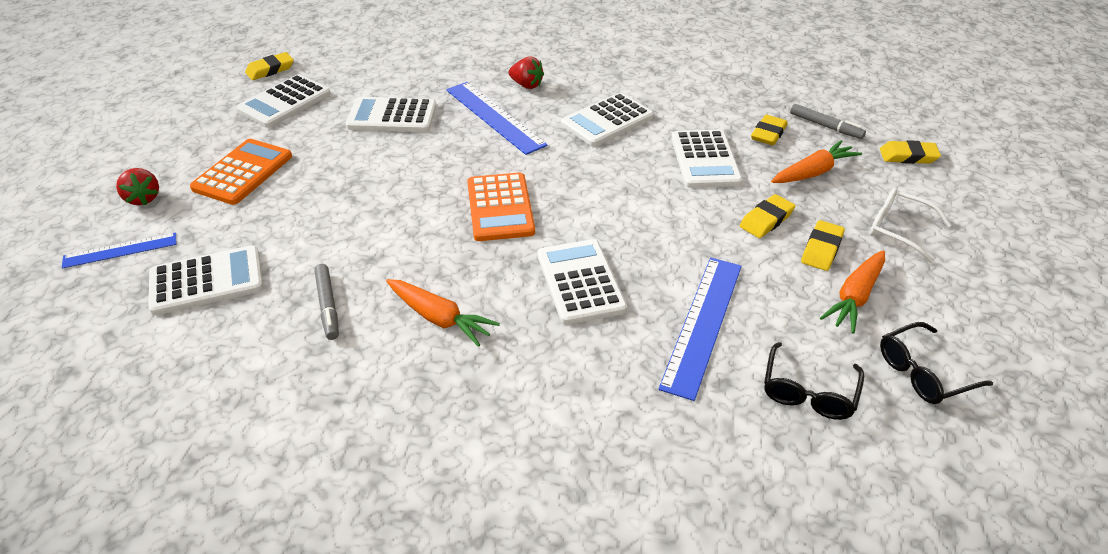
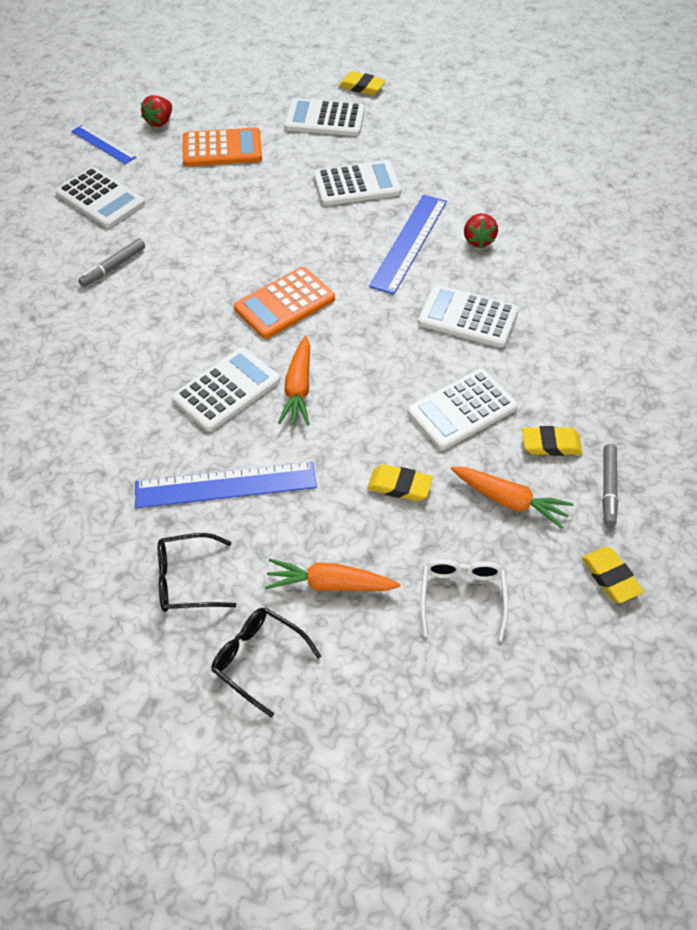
camera: 60 degrees right, 10 degrees up
white calculator [346,97,437,132] -> white calculator turned 105 degrees clockwise [314,160,401,206]
orange carrot [386,279,500,347] -> orange carrot moved to [278,336,310,425]
yellow eraser [801,220,845,271] -> none

